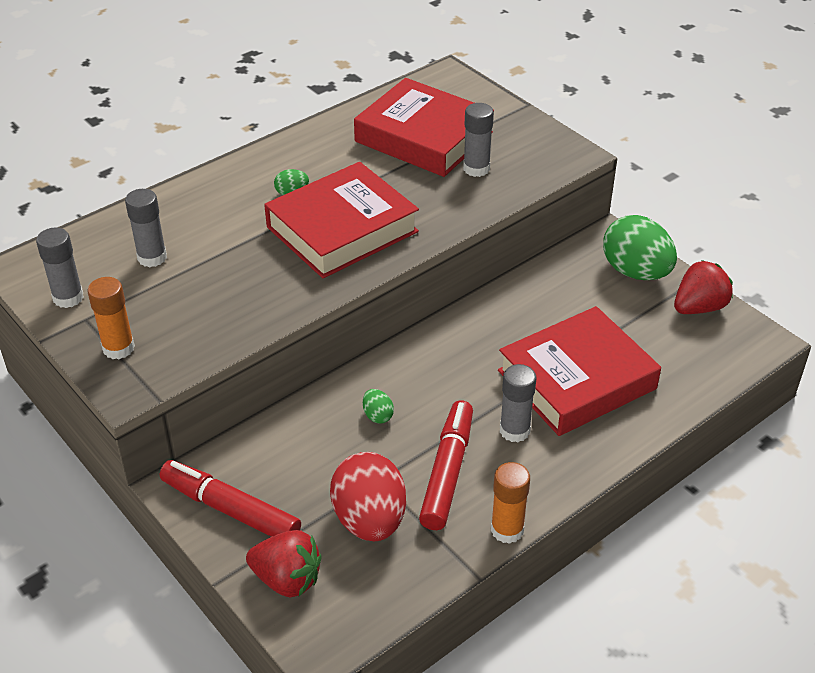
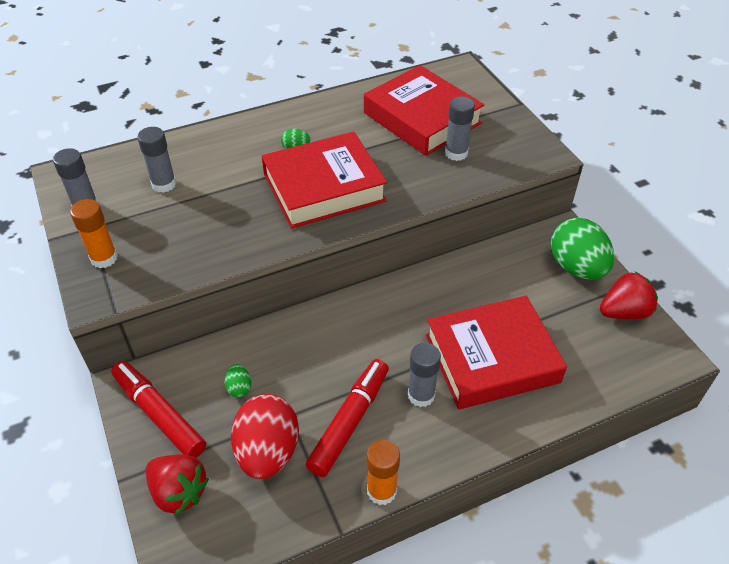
camera: 15 degrees right, 5 degrees up
green egg [363,389,394,423] -> green egg moved to [224,364,251,397]

